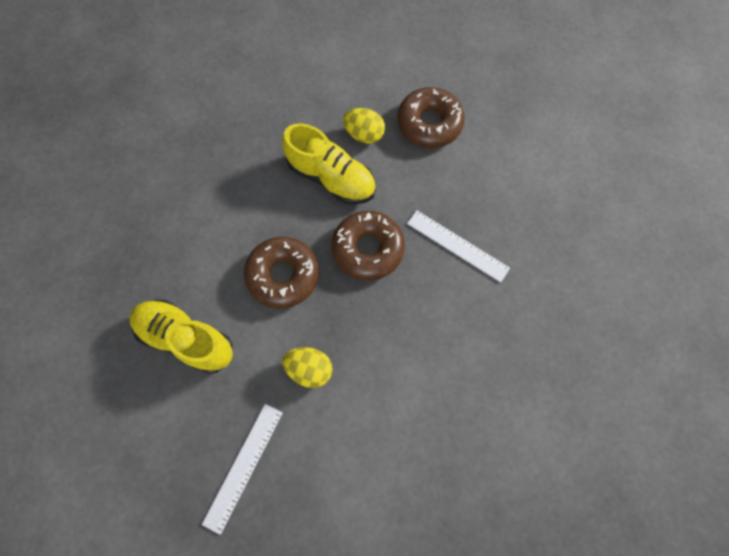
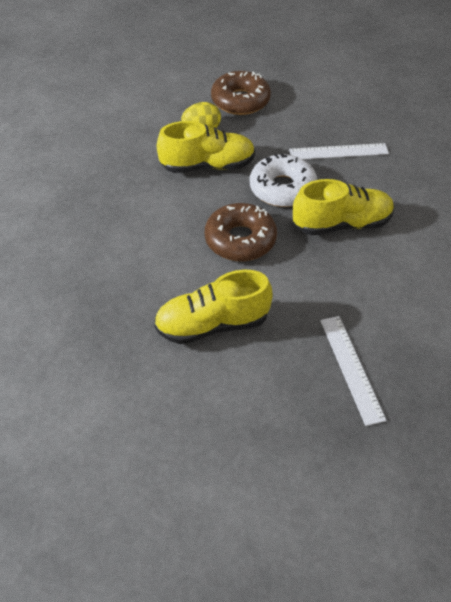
camera: 40 degrees left, 20 degrees down
yellow egg [282,347,333,388] -> none
brown donut [332,211,405,280] -> white donut [250,154,317,207]
none -> yellow shoe [293,179,394,235]

